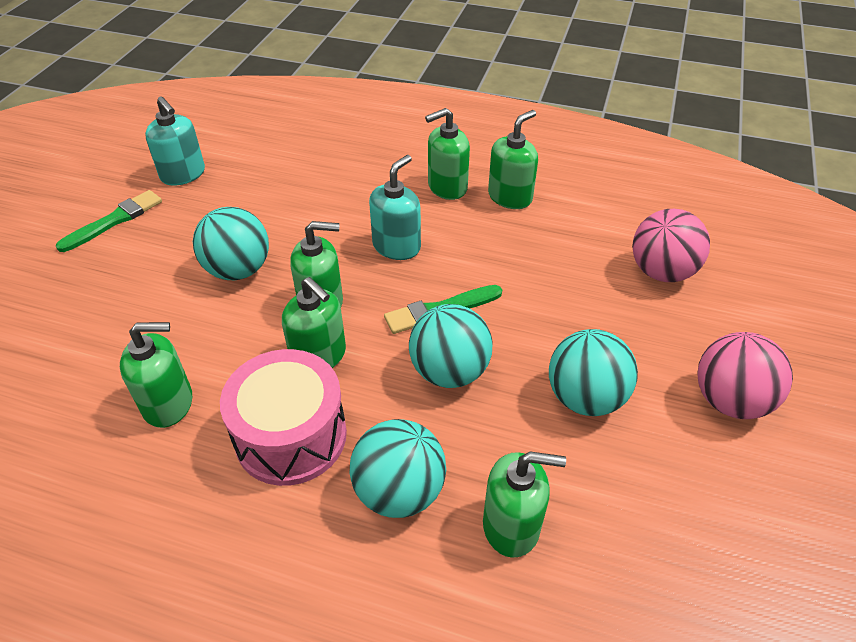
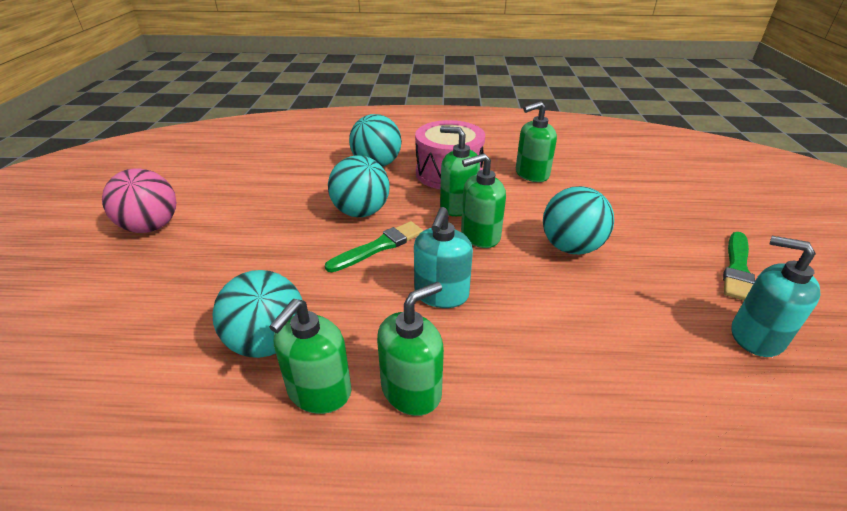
camera: 165 degrees right, 10 degrees down
green soap dispenser [483,452,566,558] -> none
turquoise ball [549,329,638,416] -> turquoise ball moved to [213,270,302,358]
pink ball [632,209,710,282] -> none

